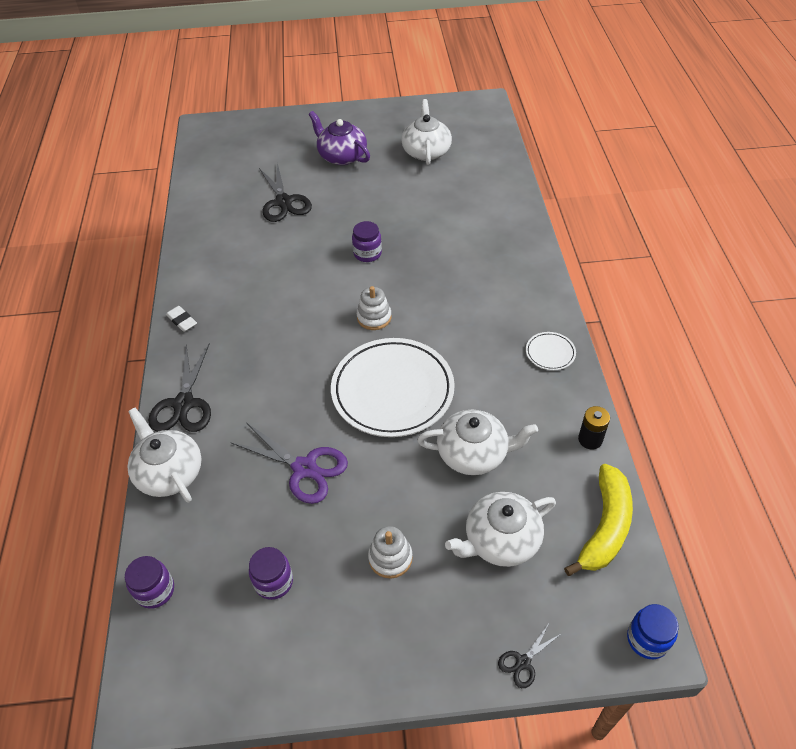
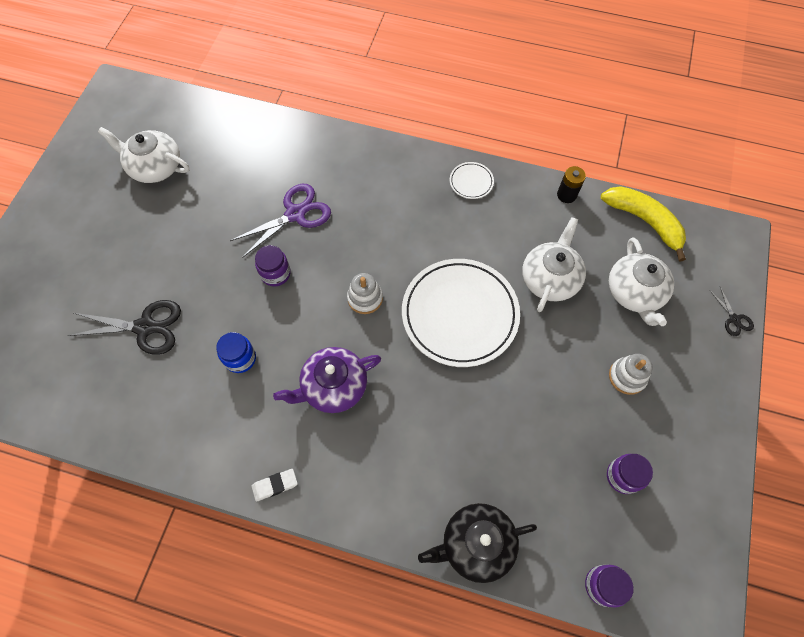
camera: 70 degrees left, 15 degrees up
white teapot [128,408,201,503] -> black teapot [418,503,537,583]
black scissors [148,343,211,432] -> none
purple scissors [230,423,348,504] -> purple scissors moved to [230,184,331,258]
purple teapot [309,111,370,165] -> purple teapot moved to [273,347,381,413]
blue jar [627,604,679,659] -> blue jar moved to [216,332,256,373]

